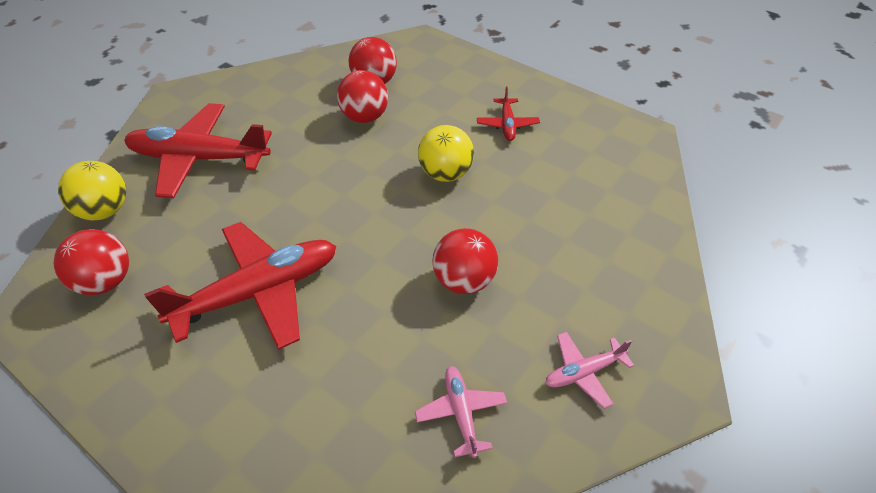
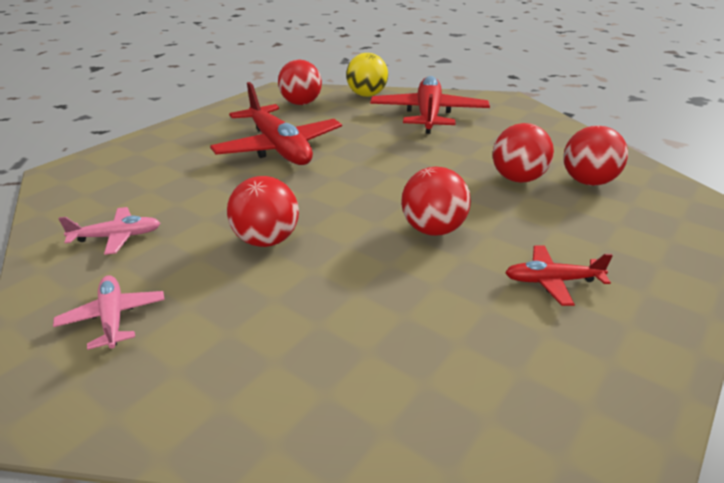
camera: 90 degrees right, 15 degrees down
yellow ball [418,125,474,182] -> red ball [401,167,471,236]

